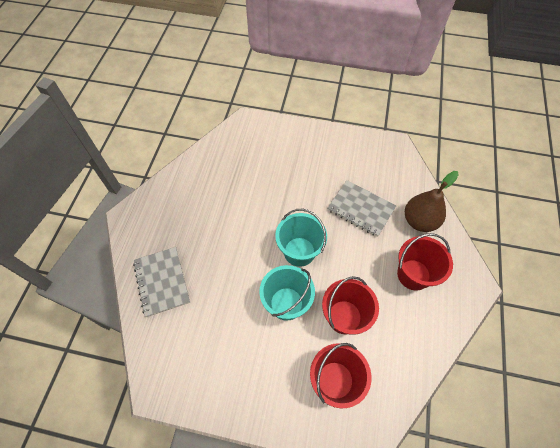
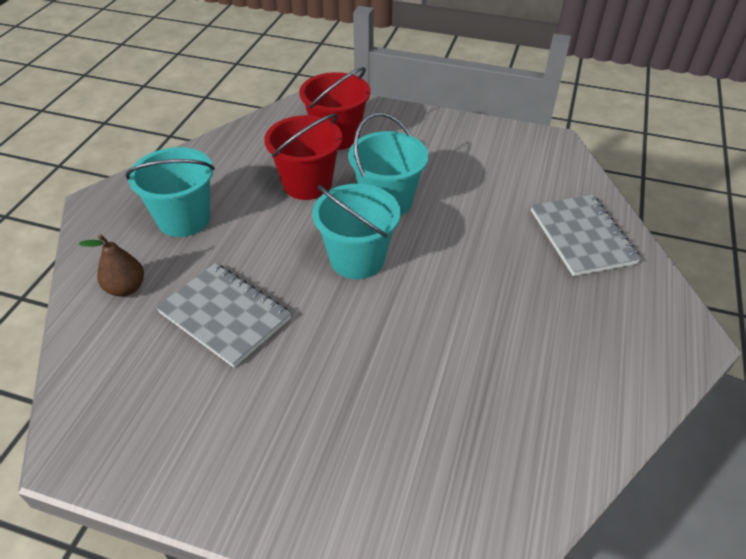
camera: 175 degrees left, 15 degrees down
red bucket [397,233,453,291] -> turquoise bucket [126,147,215,237]
brown pear [405,171,459,232] -> brown pear [79,234,144,296], size x0.61

